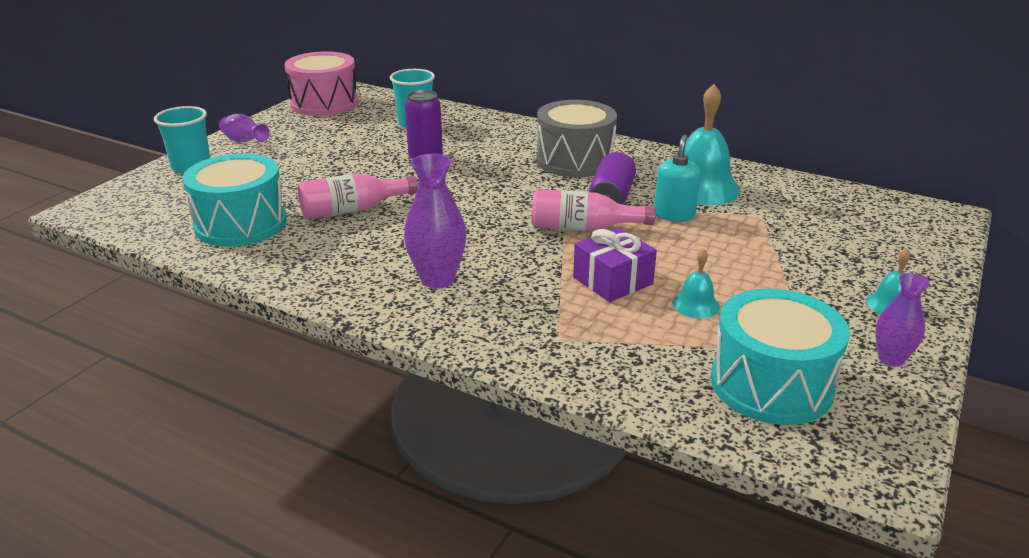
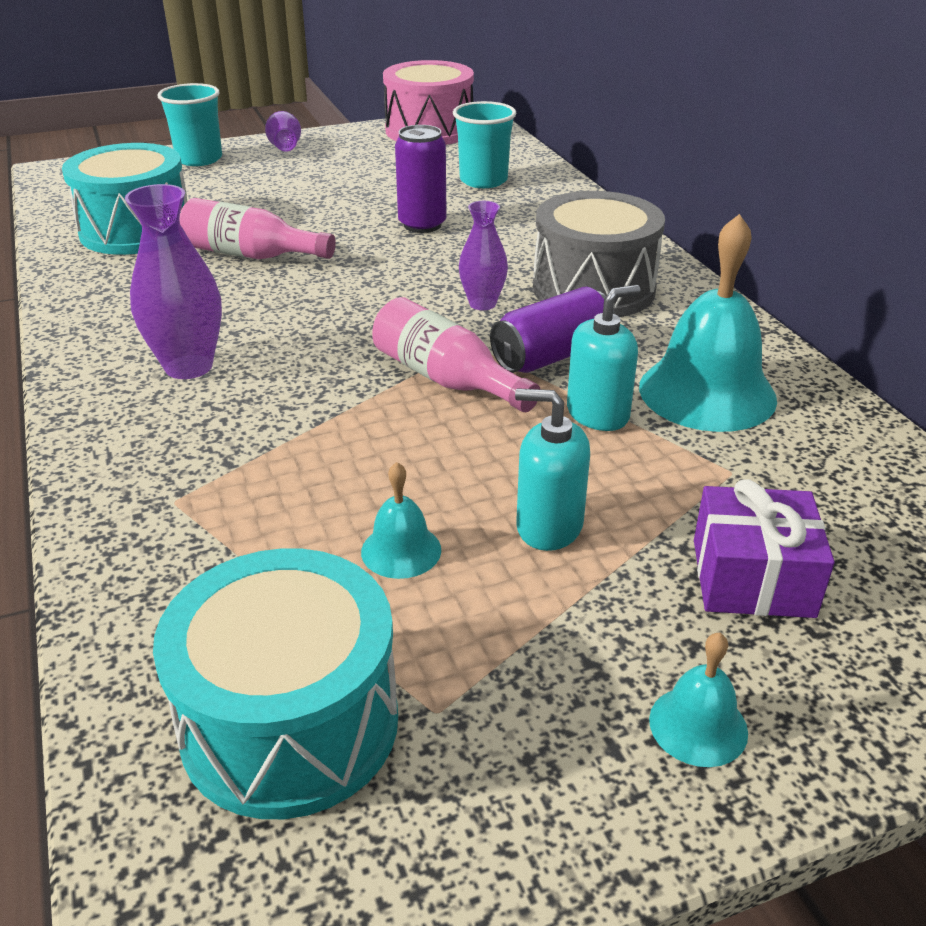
camera: 40 degrees right, 5 degrees up
purple gift [573,227,657,302] -> purple gift moved to [694,480,835,618]
purple vase [875,273,930,367] -> purple vase moved to [459,201,508,310]
none -> turquoise soap dispenser [515,388,590,551]

